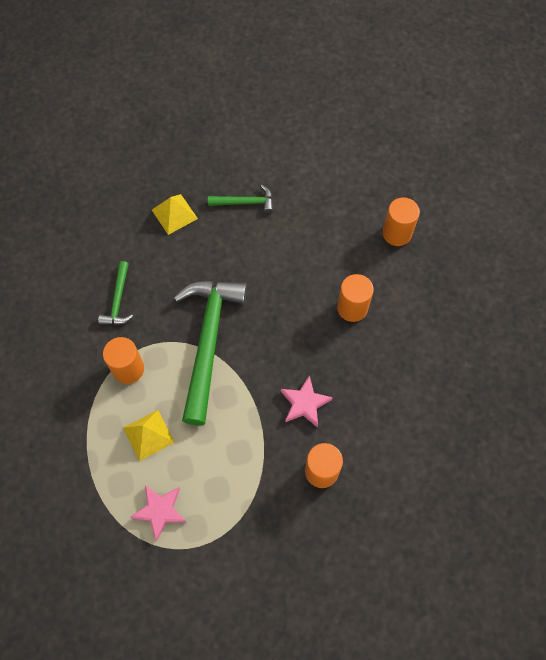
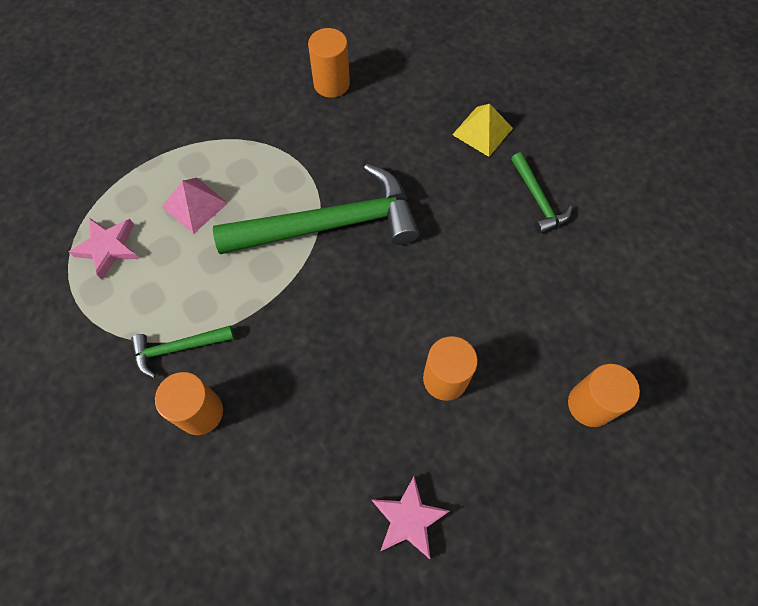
camera: 70 degrees right, 0 degrees up
green hammer [98,261,133,325] -> green hammer moved to [131,325,234,378]
orange cylinder [103,337,144,384] -> orange cylinder moved to [308,28,350,98]
yellow pyramid [123,410,175,461] -> pink pyramid [162,178,228,234]
pink star [281,375,333,428] -> pink star moved to [371,477,449,559]

